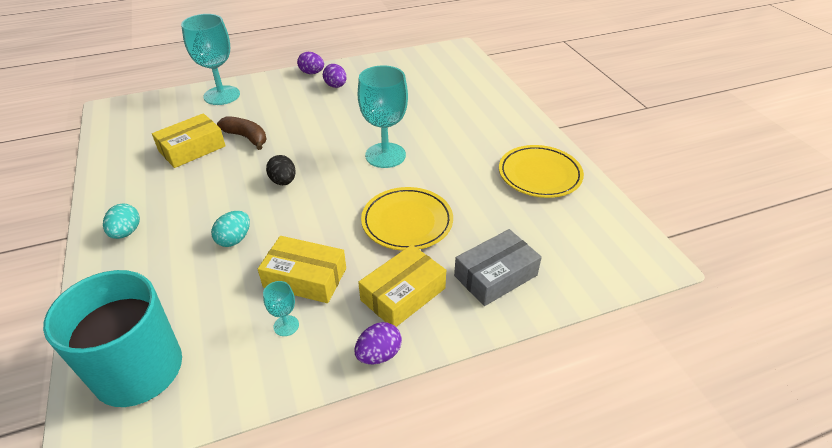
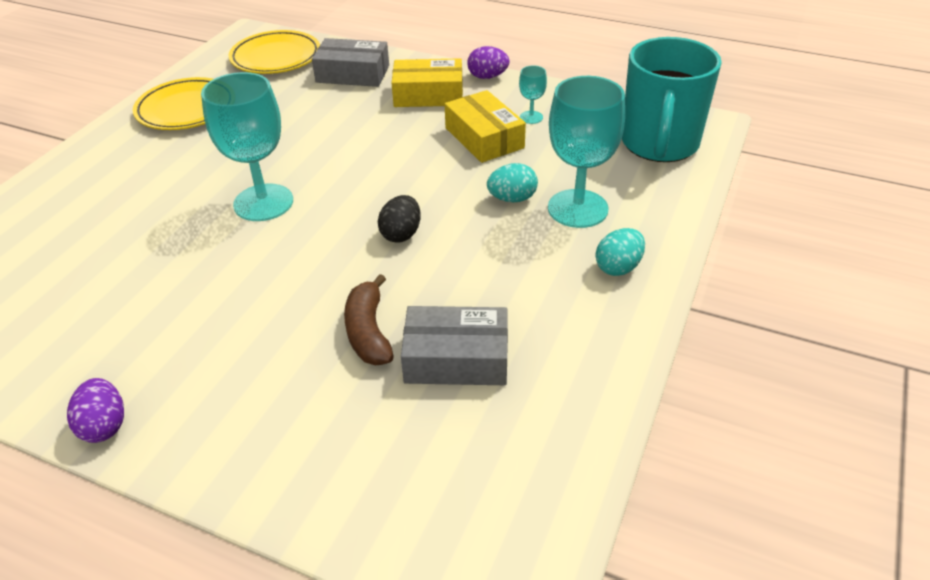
camera: 135 degrees left, 0 degrees up
yellow box [152,113,226,168] -> grey box [401,306,508,385]
turquoise goblet [181,14,240,105] -> turquoise goblet moved to [548,76,625,228]
purple egg [323,64,347,88] -> none
yellow plate [361,187,453,251] -> yellow plate moved to [229,30,320,74]

